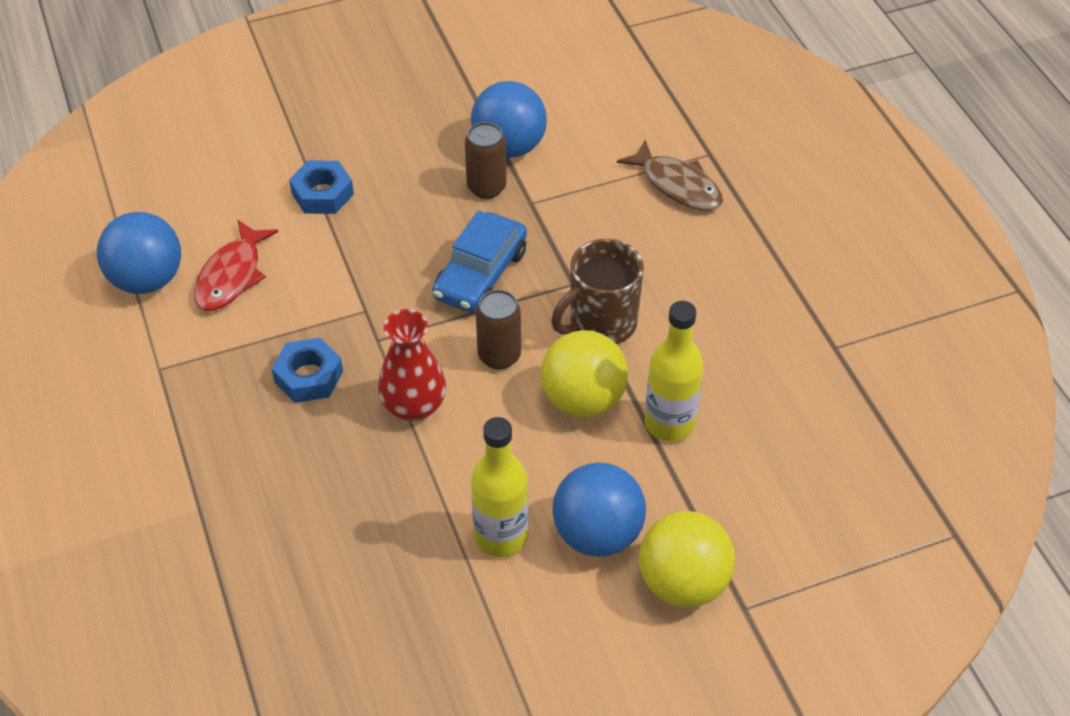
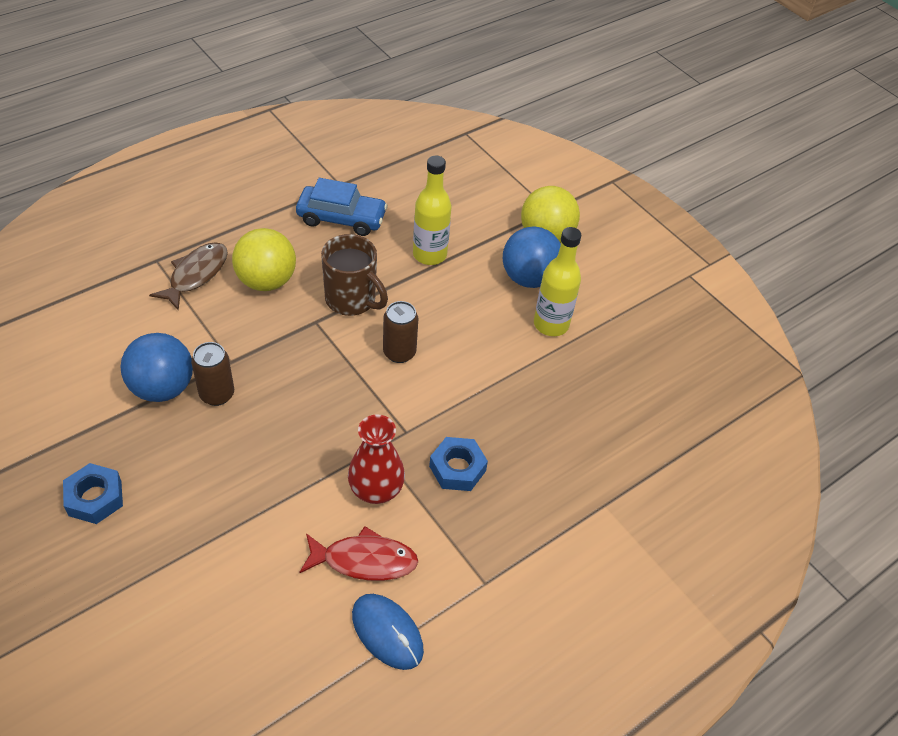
camera: 110 degrees left, 0 degrees up
blue ball [97,212,181,294] -> blue mouse [352,594,424,670]
blue nut [289,161,354,214] -> blue nut moved to [63,463,123,524]
red vase [378,309,446,421] -> red vase moved to [348,414,405,504]
blue car [432,210,527,313] -> blue car moved to [296,178,388,236]
yellow ball [541,330,628,418] -> yellow ball moved to [232,228,296,291]

